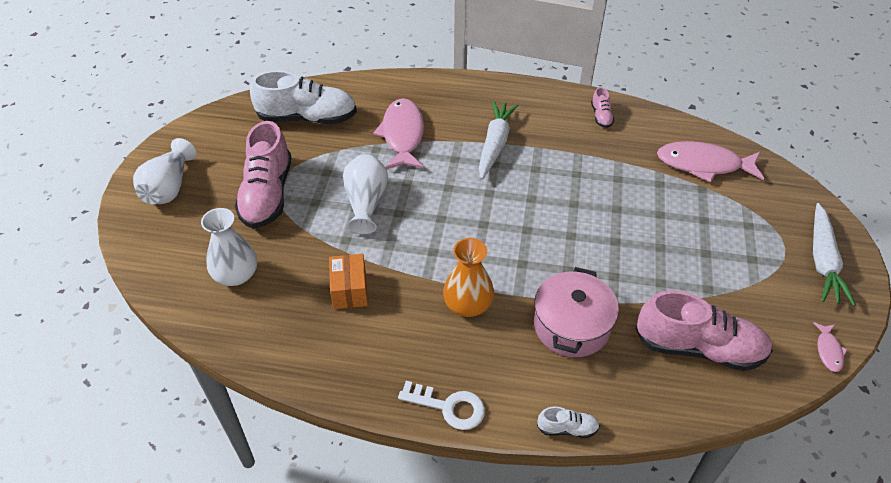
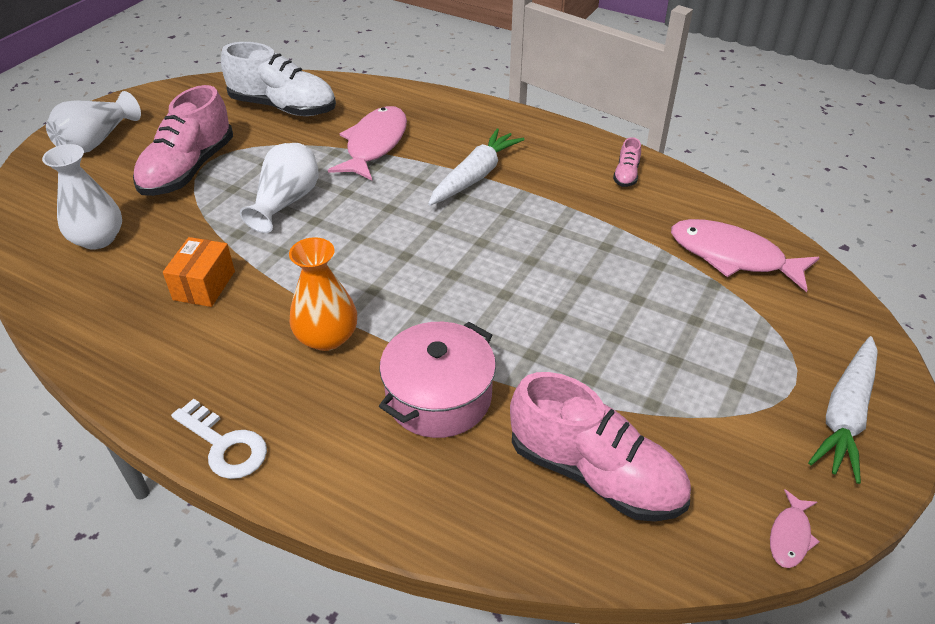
camera: 20 degrees right, 5 degrees down
white shoe [537,406,600,438] -> none

